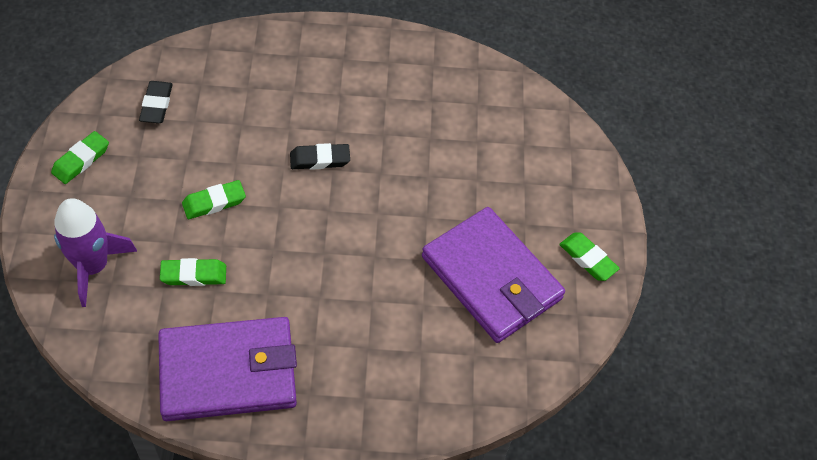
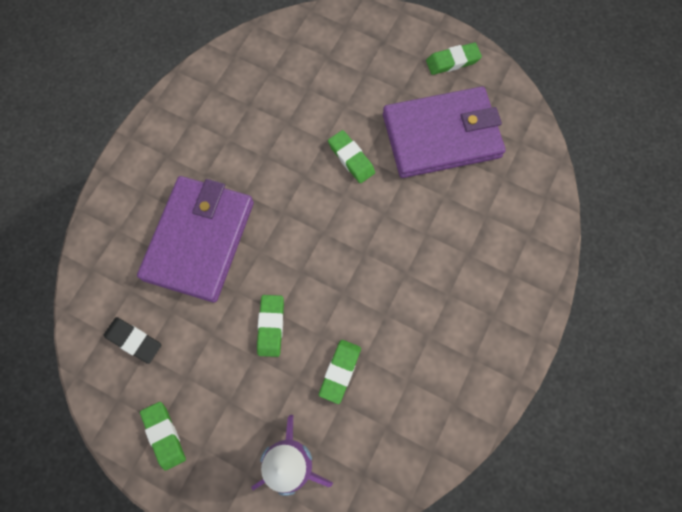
camera: 60 degrees left, 15 degrees up
purple wallet [158,317,297,421] -> purple wallet moved to [137,176,254,302]
black eraser [290,143,350,170] -> none
none -> green eraser [328,130,375,183]

